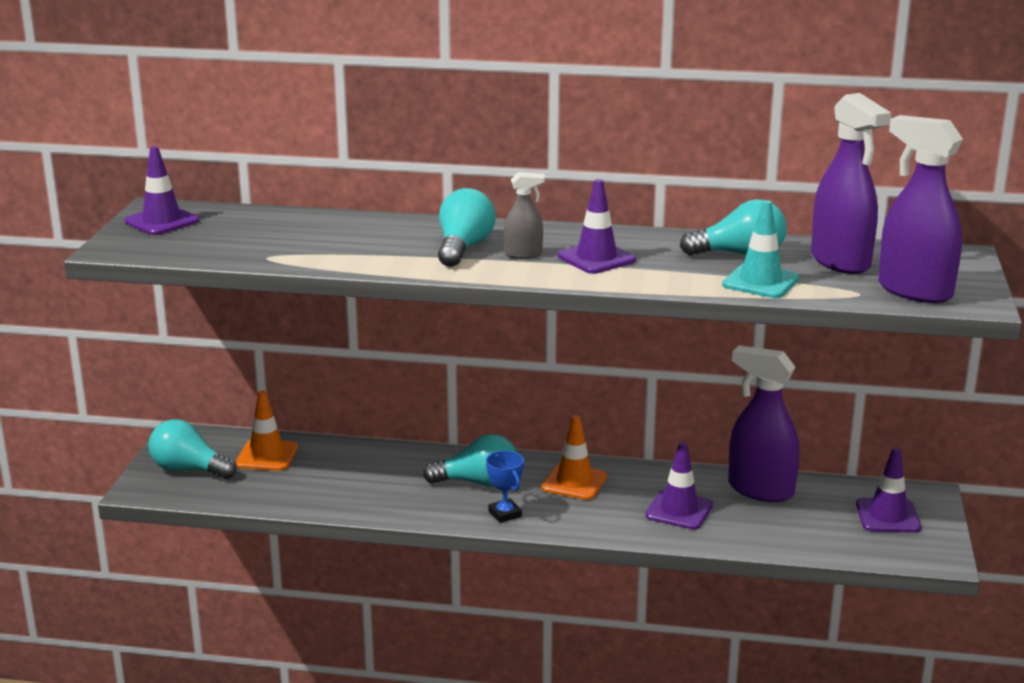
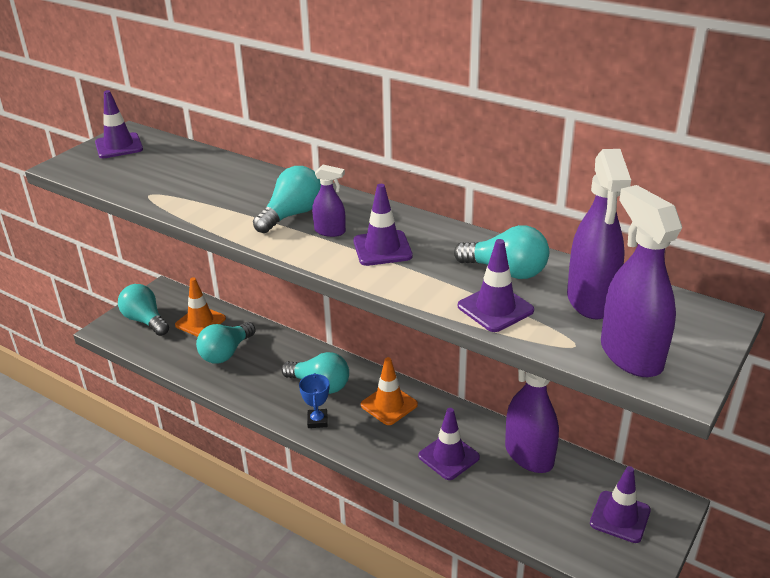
camera: 25 degrees right, 10 degrees up
grey spray bottle [504,172,545,259] -> purple spray bottle [312,164,346,237]
turquoise traffic cone [722,200,799,298] -> purple traffic cone [458,239,534,332]
none -> turquoise light bulb [196,322,256,364]

